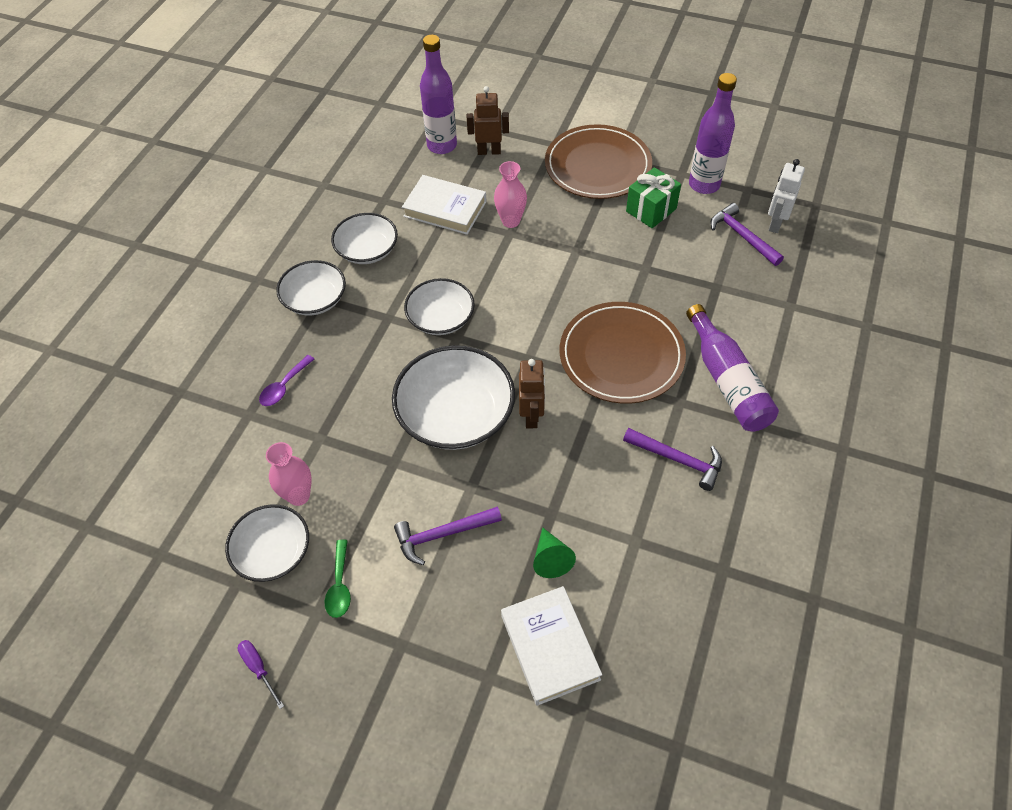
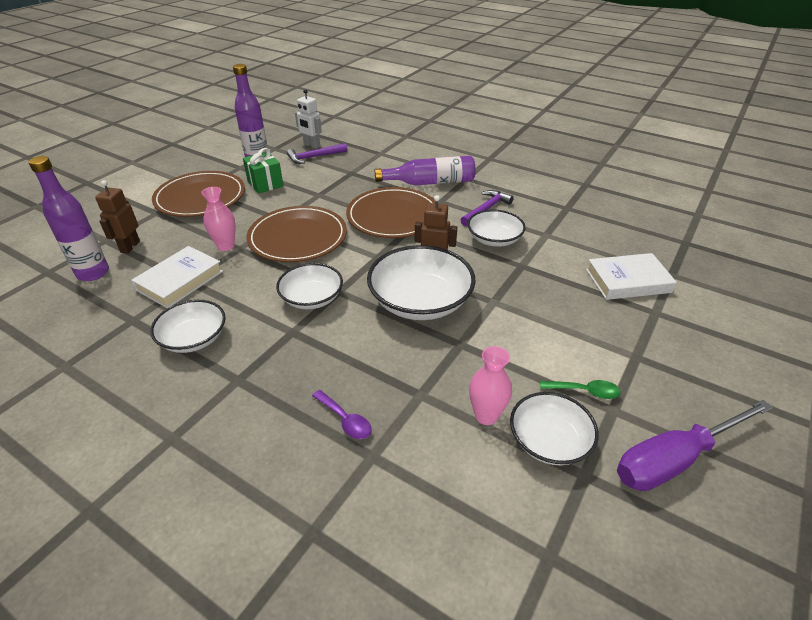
camera: 80 degrees left, 15 degrees down
purple screwdriver [238,640,284,709] -> purple screwdriver [617,400,773,491], size x2.45
white bowl [276,260,346,315] -> white bowl moved to [467,210,526,247]
purple hammer [394,507,502,565] -> none
green cone [533,527,576,578] -> none
none -> brown plate [247,206,347,262]

